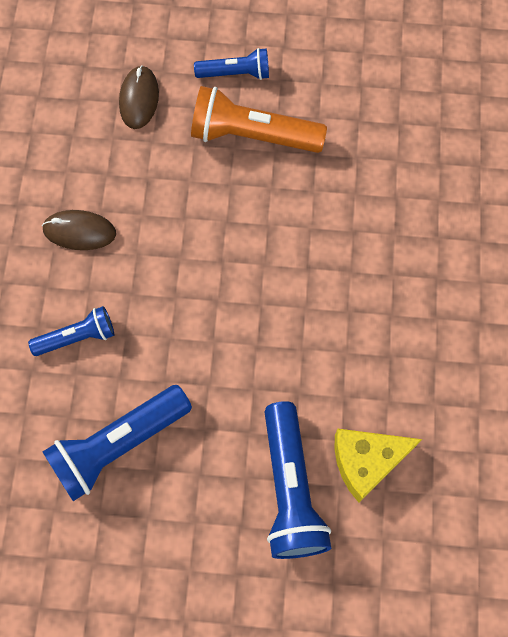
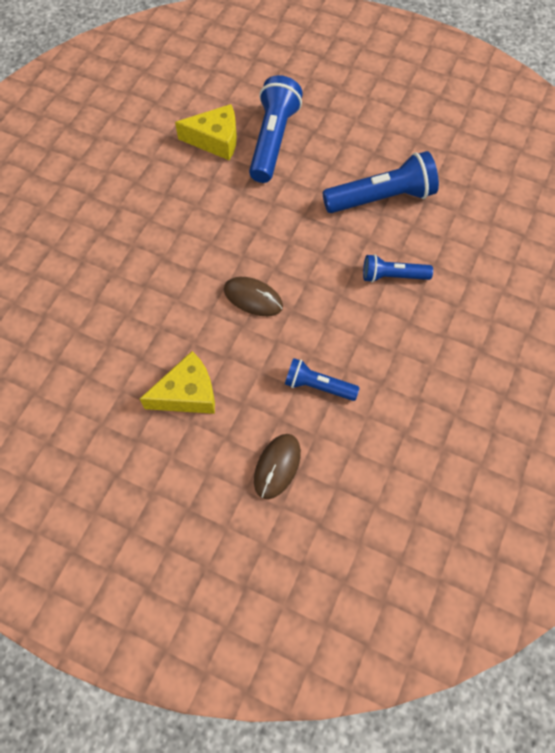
camera: 160 degrees left, 5 degrees down
brown mouse [42,210,116,250] -> brown mouse moved to [224,277,283,316]
orange flashlight [191,86,327,153] -> yellow cheese [140,351,215,414]
blue flashlight [194,48,269,80] -> blue flashlight moved to [285,358,360,401]

